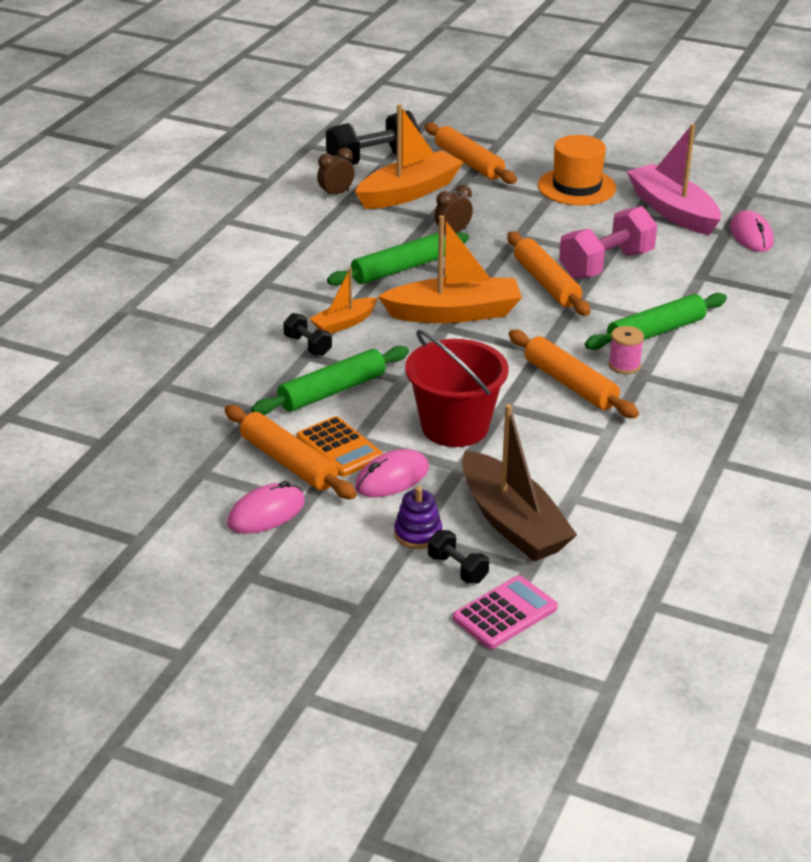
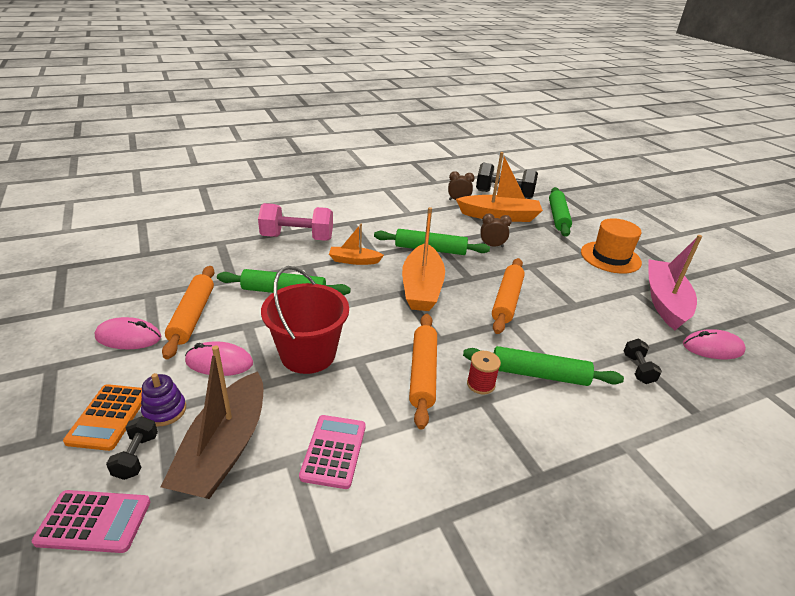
camera: 40 degrees right, 0 degrees up
black dumbbell [283,313,332,356] -> black dumbbell moved to [624,339,662,384]
orange calculator [297,416,383,477] -> orange calculator moved to [63,384,142,451]
orange boat [378,215,522,323] -> orange boat turned 60 degrees clockwise [402,207,445,311]
orange rolling pin [425,122,517,184] -> green rolling pin [549,187,572,237]
pink dumbbell [559,206,657,279] -> pink dumbbell moved to [258,203,333,241]
pink spool [609,326,644,374] -> red spool [467,351,501,394]
pink mouse [730,210,774,252] -> pink mouse turned 60 degrees clockwise [683,329,746,359]
none -> pink calculator [299,415,366,489]

